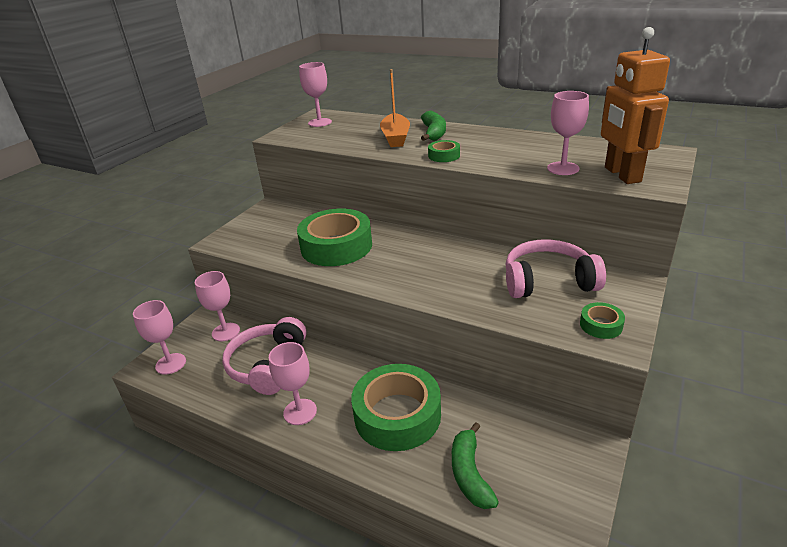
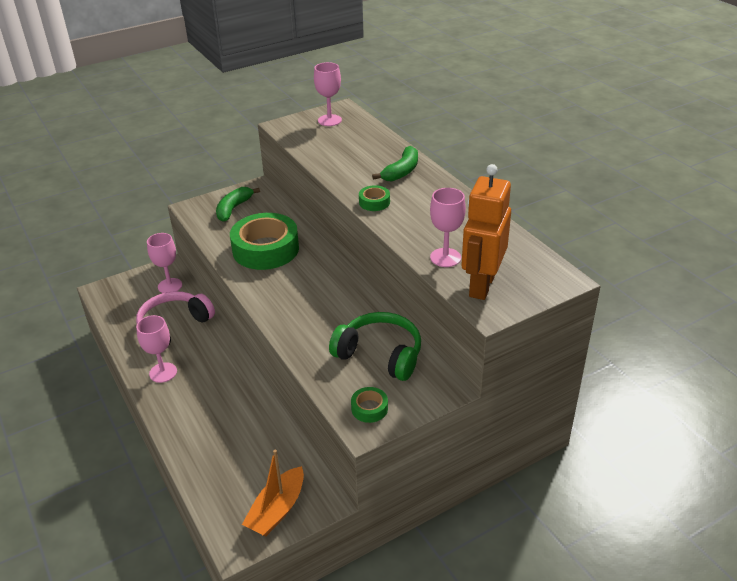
camera: 30 degrees right, 5 degrees up
pink goblet [133,300,186,375] -> none
green tape [351,364,441,451] -> none
orange boat [380,69,410,147] -> orange boat moved to [242,450,304,537]
green banana [452,422,499,509] -> green banana moved to [216,187,260,222]
pink headphones [505,239,606,298] -> green headphones [329,312,421,381]

